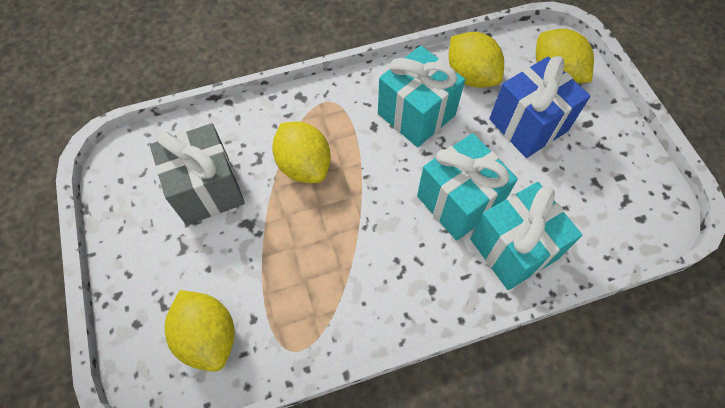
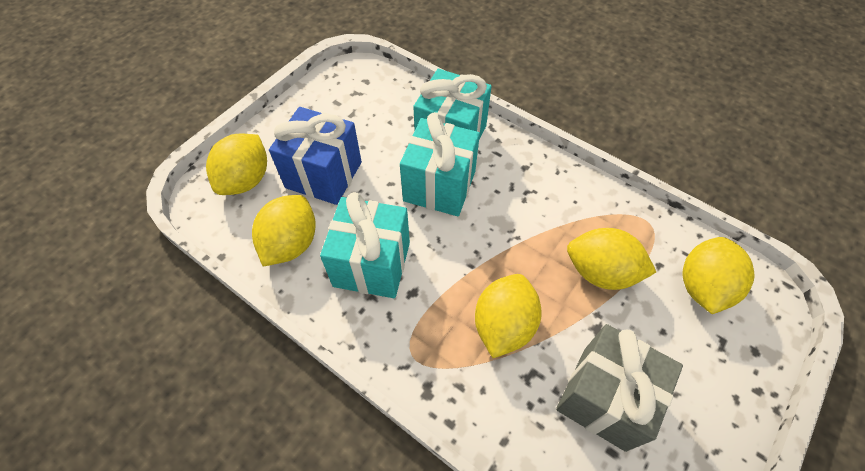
camera: 125 degrees left, 5 degrees down
none -> yellow lemon [567,228,656,290]

